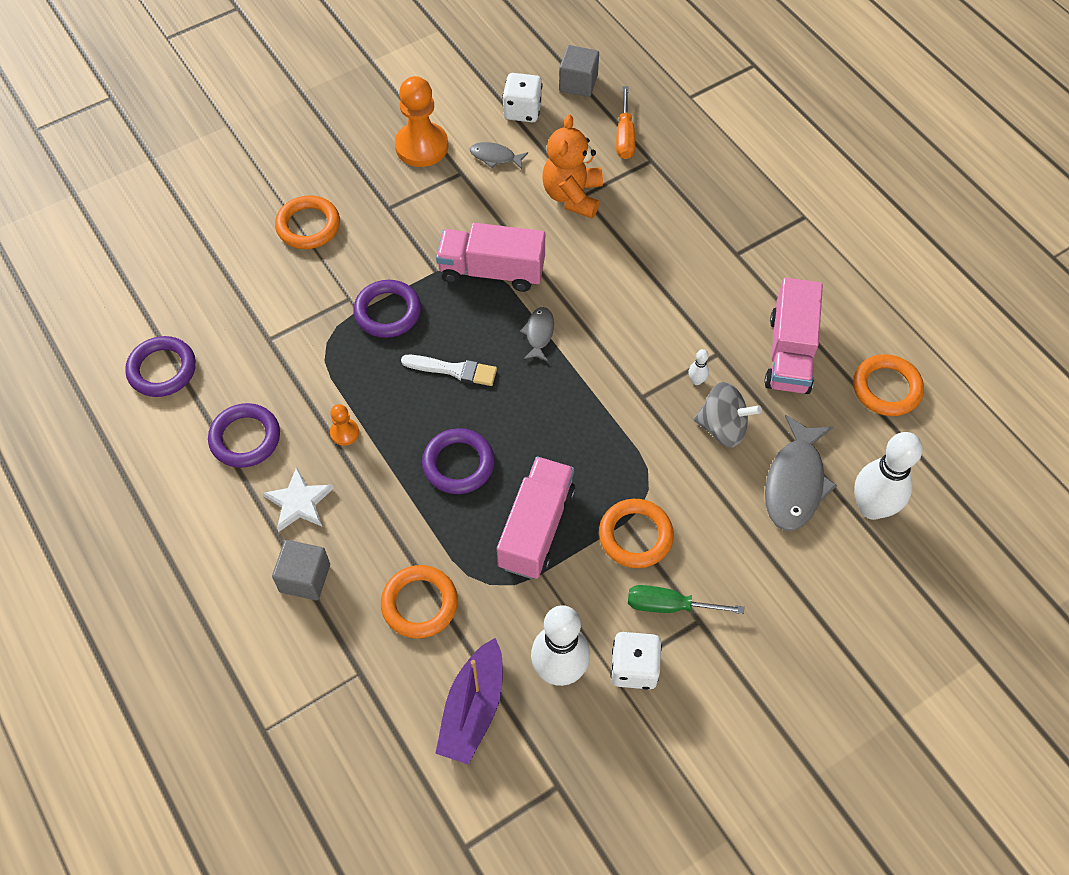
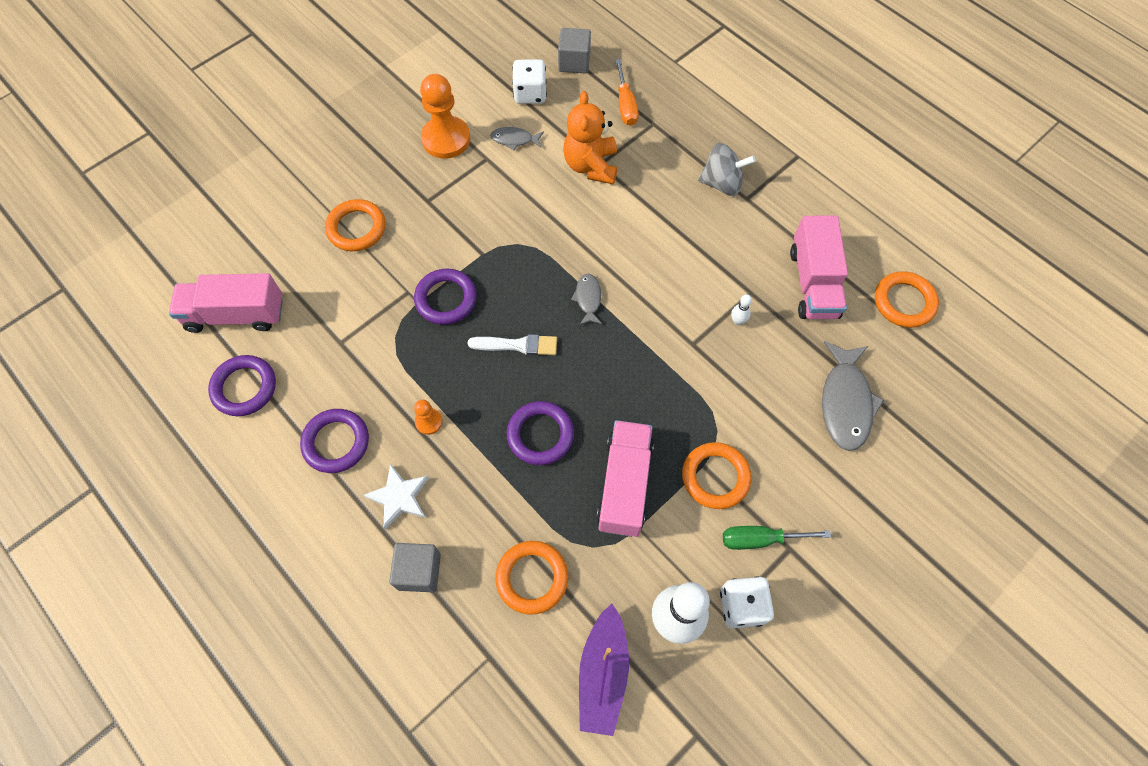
camera: 10 degrees left, 5 degrees up
pink truck [436,223,545,292] -> pink truck moved to [169,273,283,333]
grey spinning top [694,382,762,447] -> grey spinning top moved to [698,143,756,196]
white bowling pin [854,432,923,520] -> none

